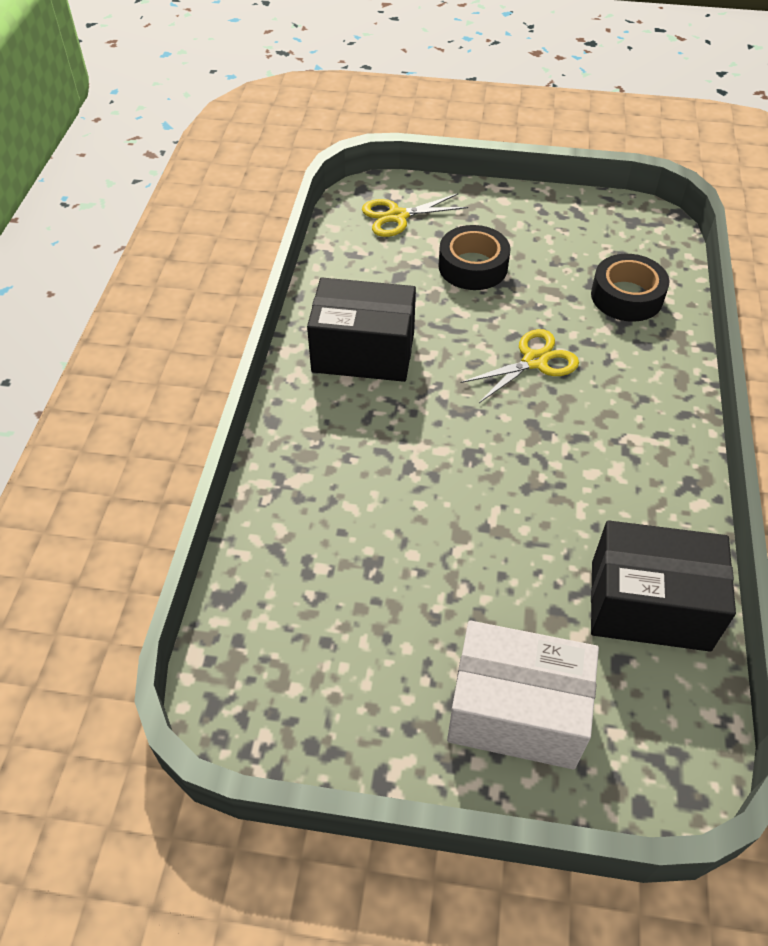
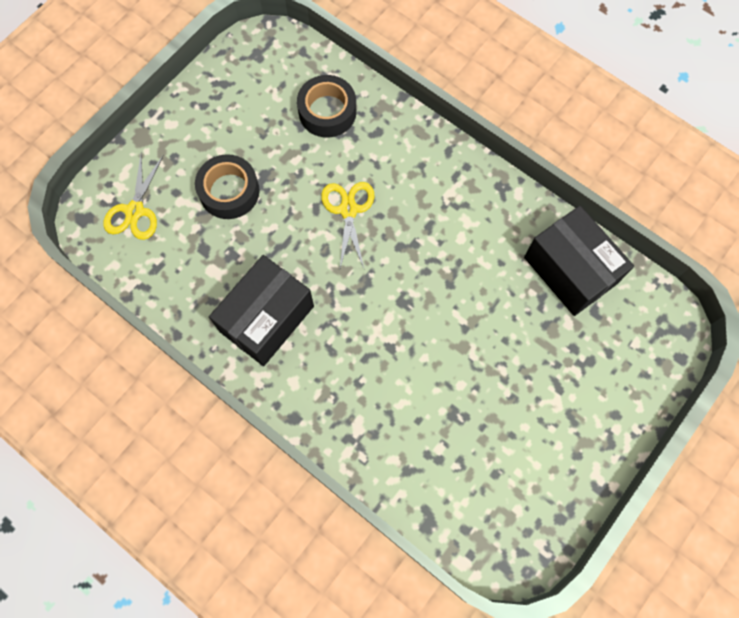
camera: 60 degrees left, 20 degrees up
white box [447,621,599,769] -> none
black box [591,520,736,652] -> black box turned 75 degrees counterclockwise [524,206,634,316]

